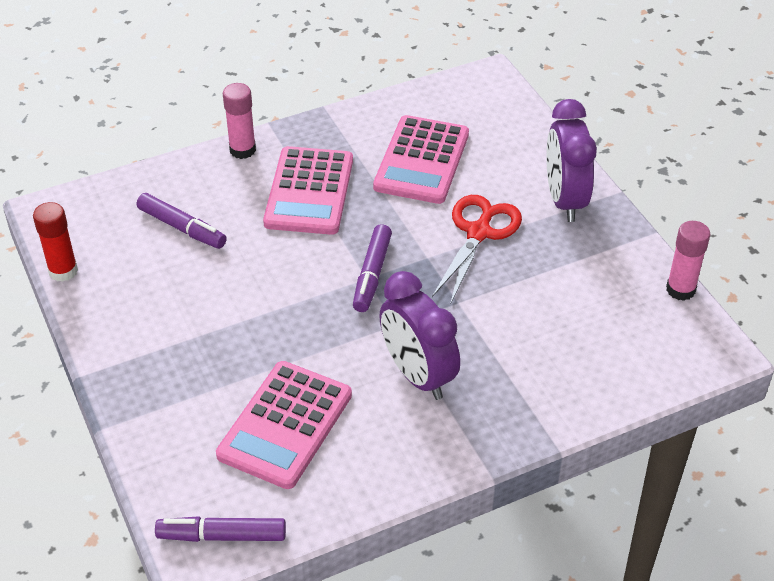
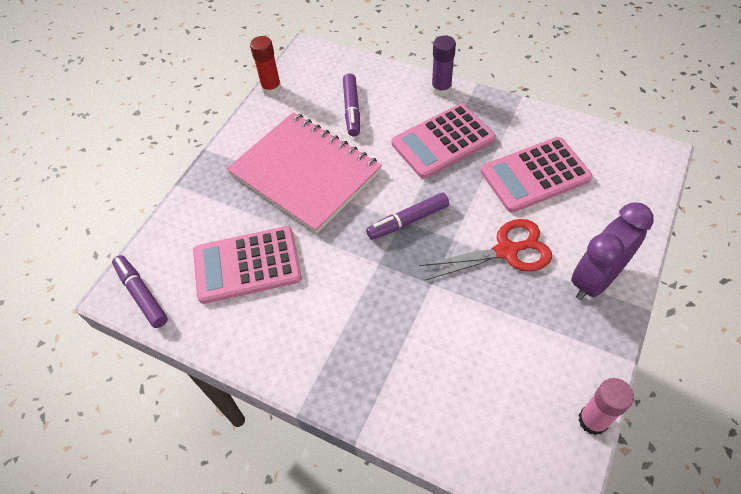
camera: 55 degrees right, 10 degrees up
pink glue stick [223,83,256,159] -> purple glue stick [431,35,456,96]
purple clock [379,271,460,400] -> none
none -> pink notebook [227,112,382,234]

